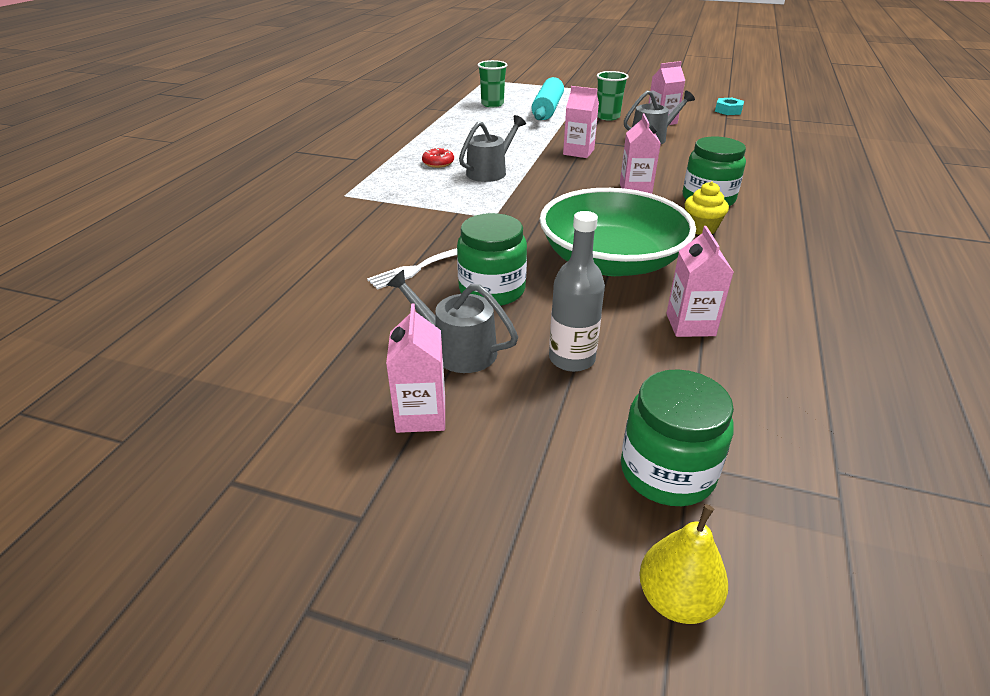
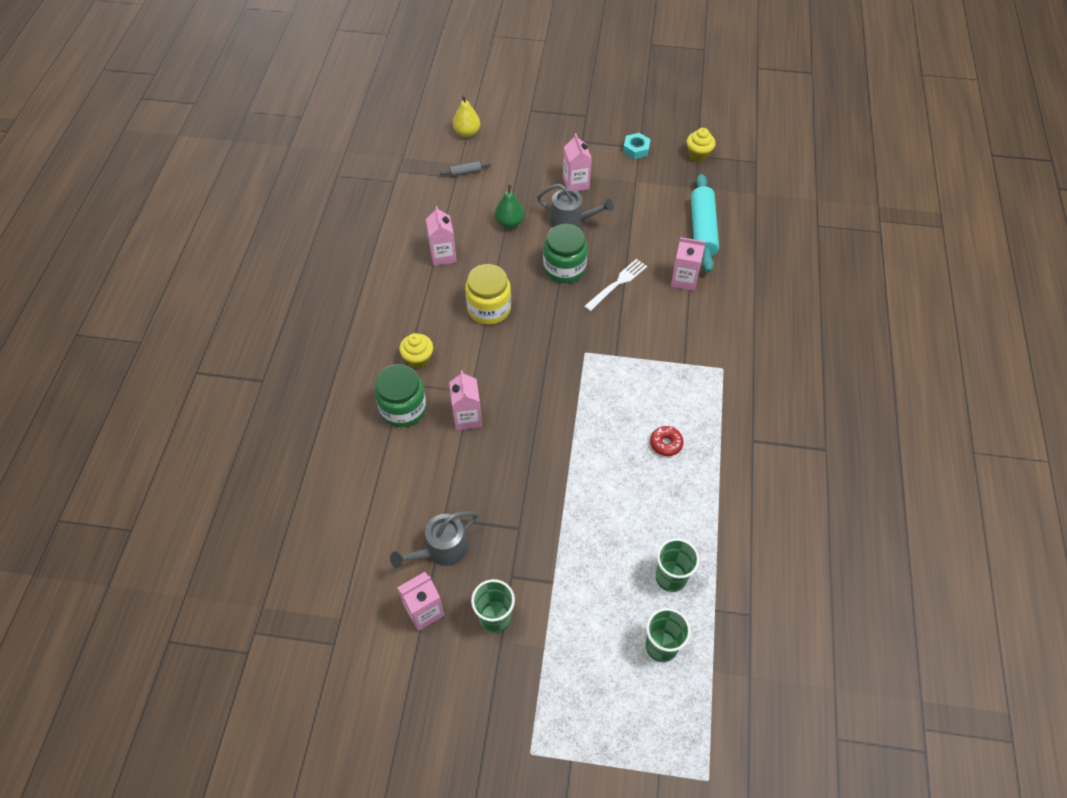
camera: 170 degrees right, 20 degrees up
grey watering can [459,115,526,182] -> none
turquoise rolling pin [531,77,564,120] -> turquoise rolling pin moved to [691,174,719,273]
green bowl [539,188,696,276] -> yellow jar [465,264,511,325]
grey bottle [549,211,605,372] -> green pear [495,184,524,228]
pink carton [563,86,599,158] -> pink carton moved to [671,237,706,291]
green jar [621,369,734,506] -> grey rolling pin [440,161,491,177]
turquoise nut [715,98,744,115] -> turquoise nut moved to [623,133,651,159]
none -> green cup [656,538,700,592]
none -> yellow cupcake [687,128,716,162]

